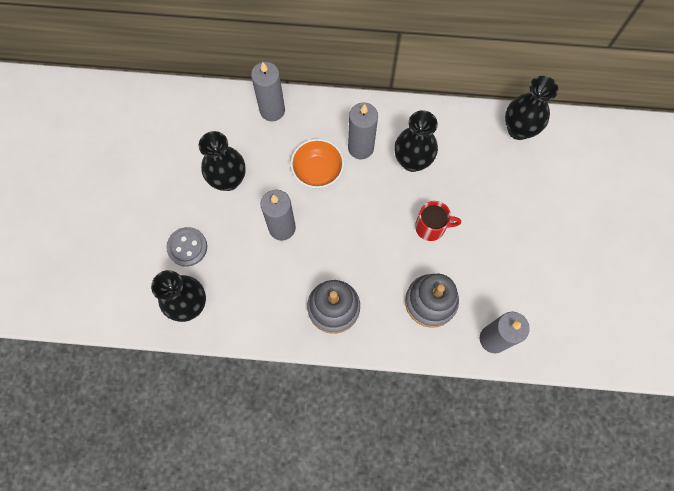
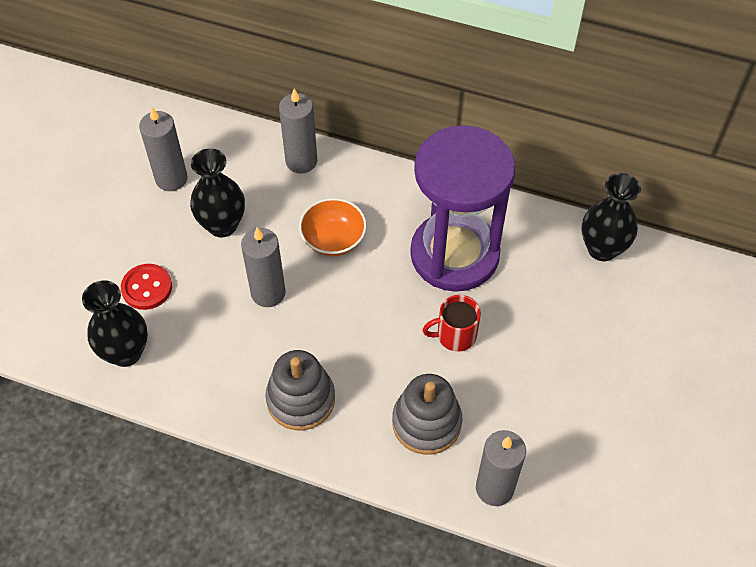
camera: 15 degrees right, 15 degrees down
grey button [166,227,207,267] -> red button [121,264,172,310]
grey candle [348,102,378,159] -> grey candle moved to [139,107,188,191]
black vase [394,110,438,172] -> purple hourglass [410,125,516,292]
red mug [415,201,461,241] -> red mug turned 150 degrees clockwise [423,295,481,352]

